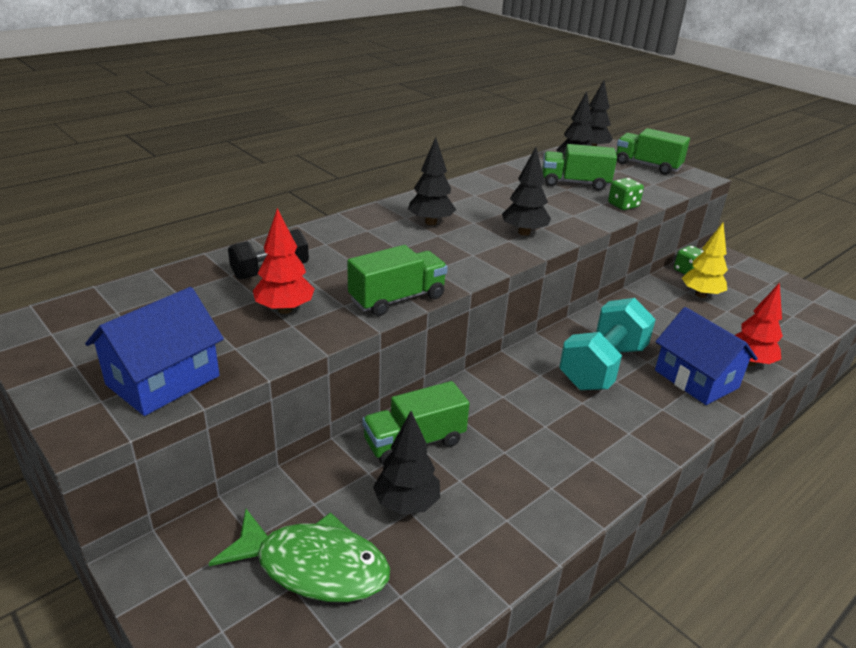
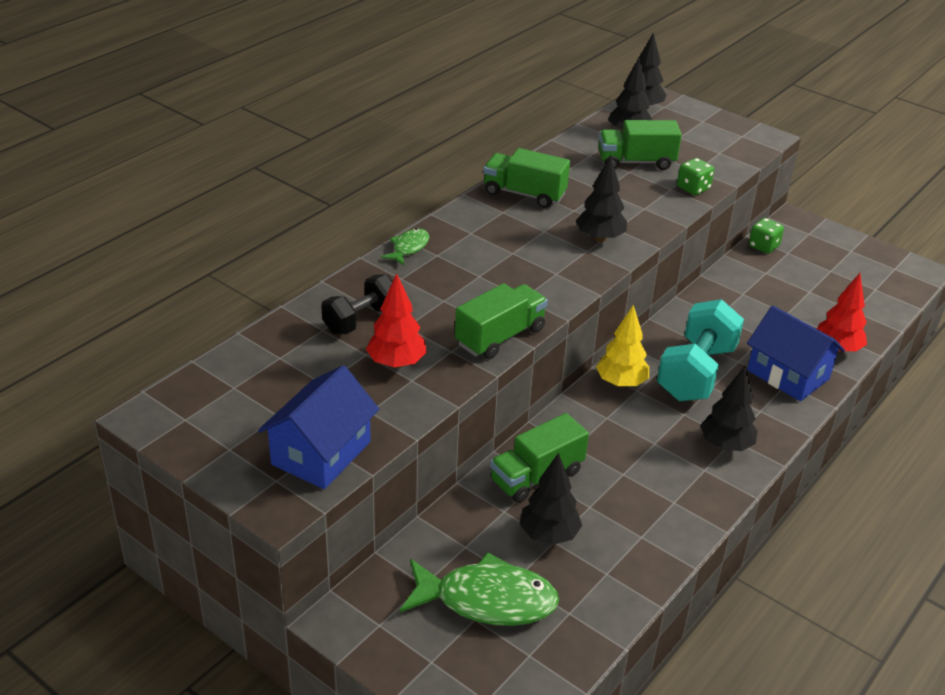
camera: 10 degrees left, 5 degrees up
black tree [408,137,456,225] -> black tree moved to [700,366,757,451]
green truck [616,128,690,175] -> green truck moved to [483,148,570,208]
yellow tree [682,223,728,298] -> yellow tree moved to [596,305,649,388]
none -> green fish [381,228,429,265]

